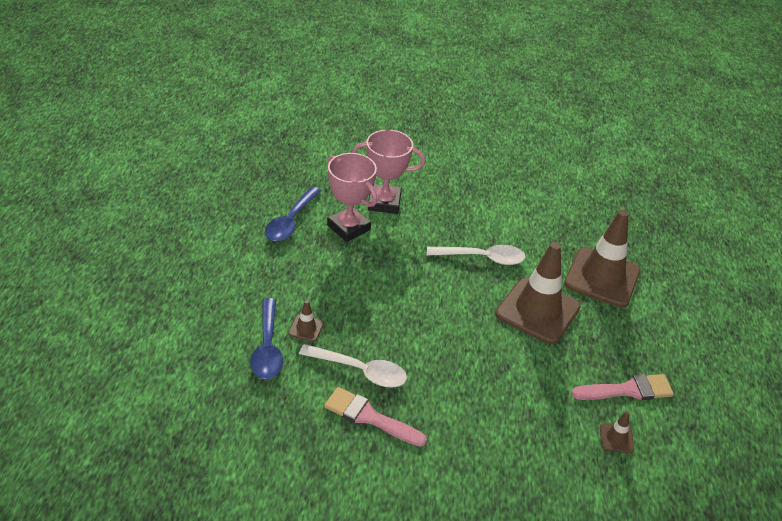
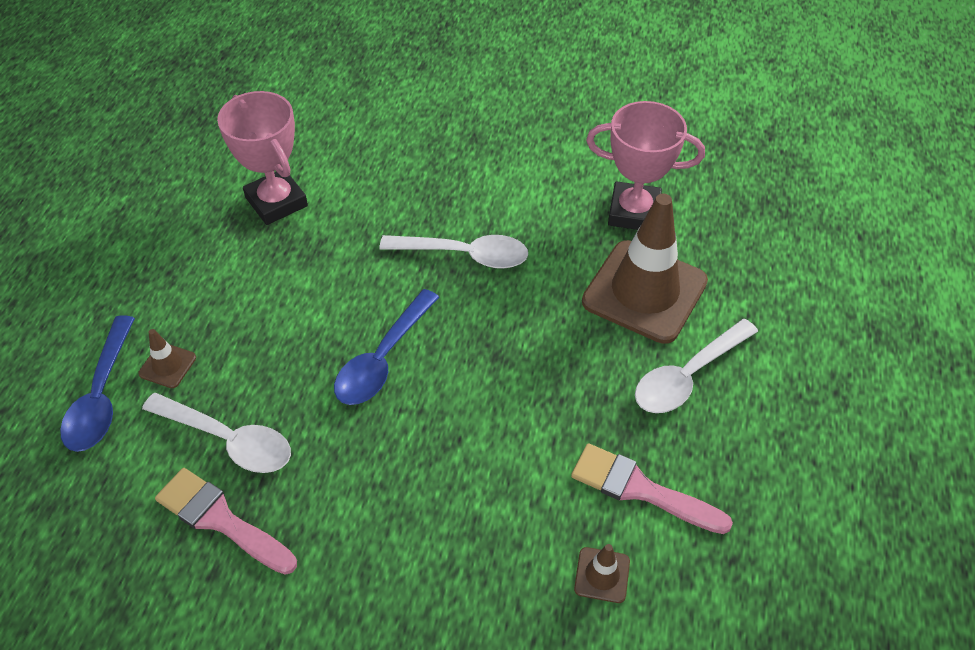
camera: 10 degrees right, 10 degrees up
blue spoon [265,186,321,241] -> blue spoon moved to [334,289,439,405]
pink trophy [352,130,426,214] -> pink trophy moved to [586,101,705,230]
brown traffic cone [495,242,581,344] -> none
pink brush [571,374,674,400] -> pink brush turned 150 degrees counterclockwise [571,443,733,534]
none -> white spoon [635,319,758,413]

